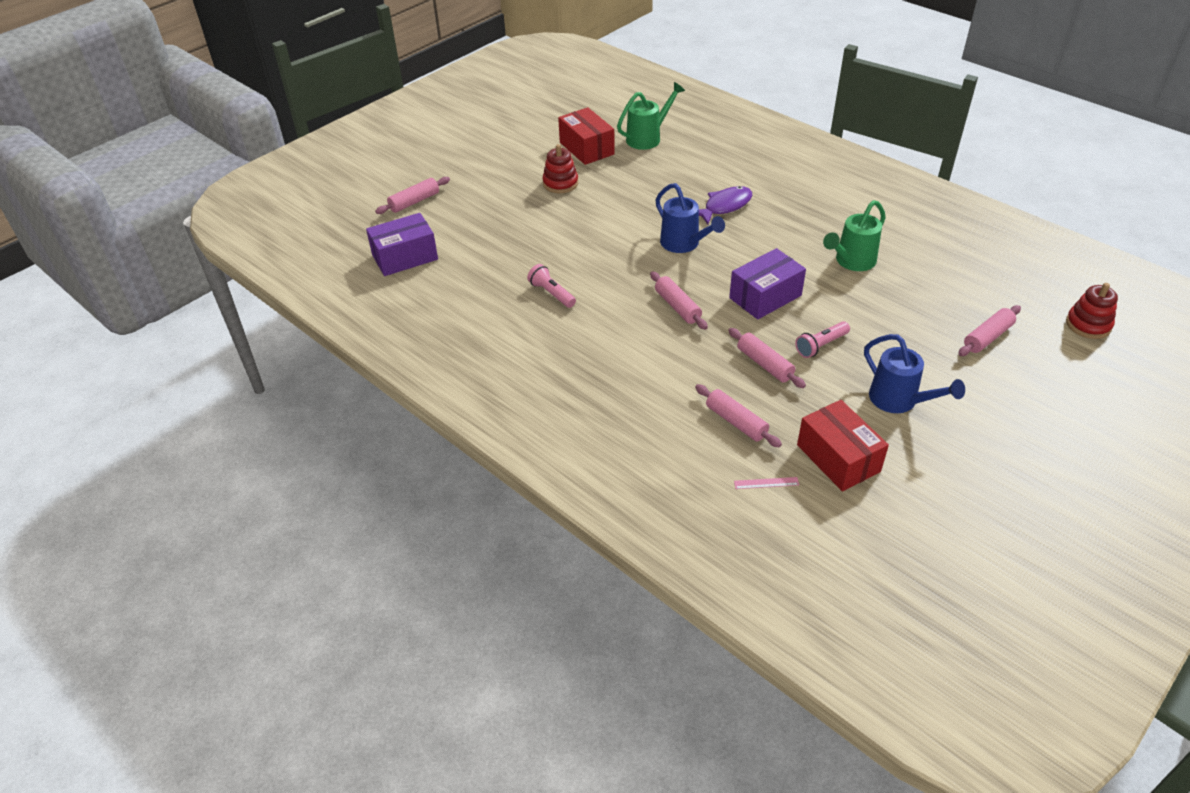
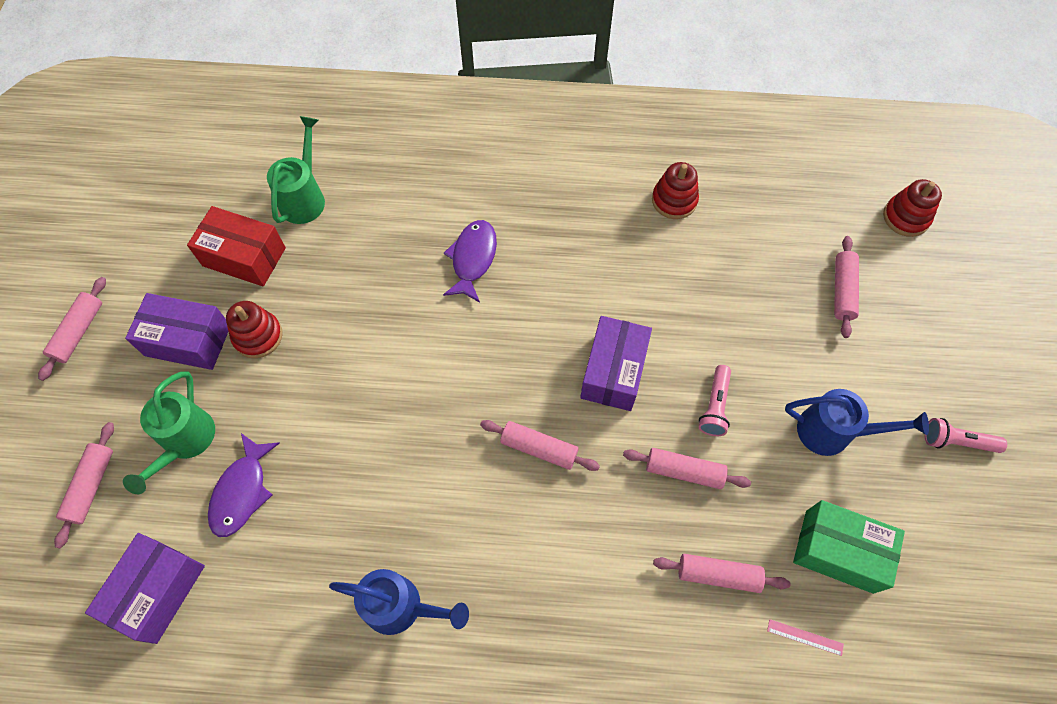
camera: 40 degrees left, 20 degrees up
pink flashlight [527,264,576,308] -> pink flashlight moved to [924,418,1007,453]
blue watering can [655,183,725,253] -> blue watering can moved to [329,569,469,635]
pink ruler [734,477,799,489] -> pink ruler turned 60 degrees clockwise [767,619,844,656]
red box [797,400,889,491] -> green box [793,500,905,594]
green watering can [823,200,886,271] -> green watering can moved to [123,371,215,494]
none -> pink rolling pin [38,277,106,381]
none -> purple box [125,293,228,370]
none -> purple fish [208,433,280,537]
none -> red stacking toy [652,162,699,219]

